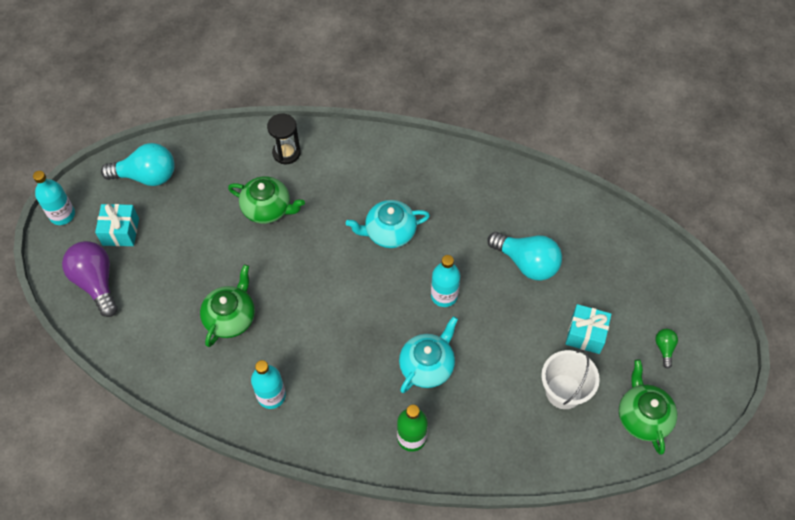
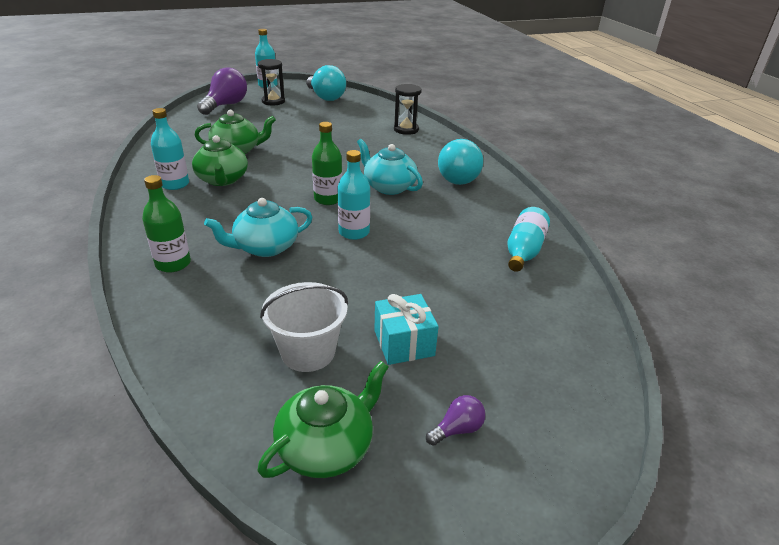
camera: 55 degrees right, 25 degrees down
turquoise gift [95,204,139,246] -> black hourglass [258,59,285,106]
green teapot [228,176,305,224] -> green teapot moved to [192,135,248,186]
turquoise teapot [399,316,458,393] -> turquoise teapot turned 150 degrees clockwise [204,198,312,257]
turquoise light bulb [487,232,562,281] -> turquoise light bulb moved to [438,139,483,185]
green light bulb [655,329,678,369] -> purple light bulb [426,395,485,446]
none -> green bottle [312,122,342,205]
none -> turquoise bottle [507,207,550,272]

